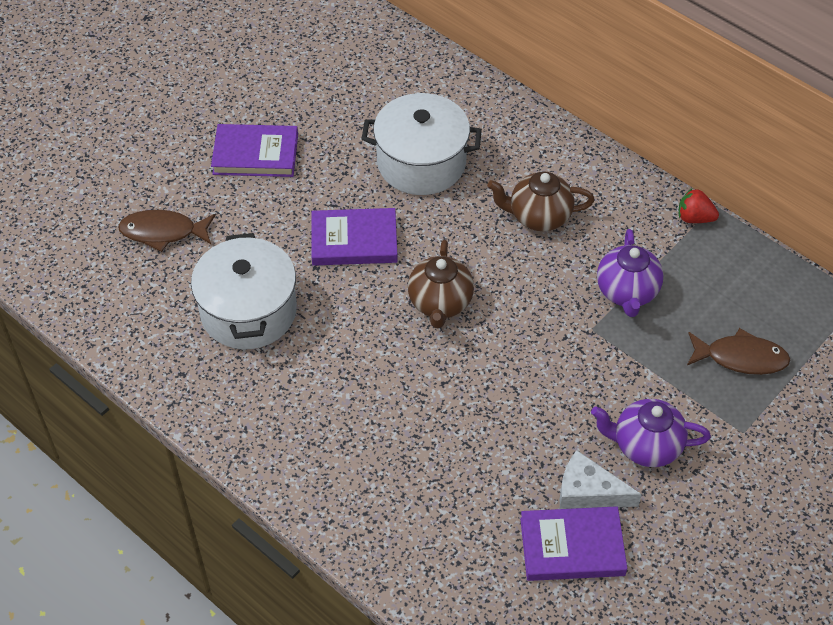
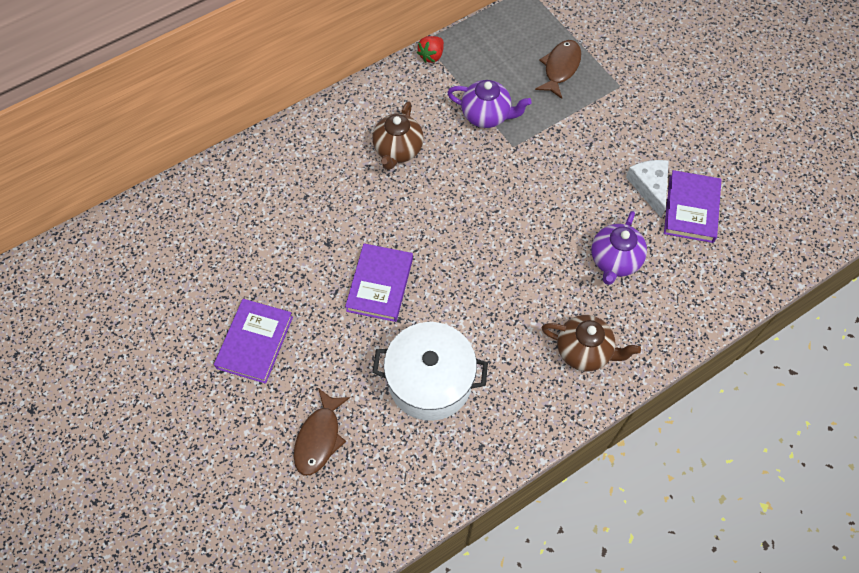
camera: 75 degrees left, 10 degrees up
white pot [361,93,482,195] -> none
brown teapot [408,240,474,328] -> brown teapot moved to [542,315,641,371]
white cheese [560,450,642,509] -> white cheese turned 135 degrees clockwise [626,160,669,218]
purple teapot [591,399,711,467] -> purple teapot moved to [591,211,647,285]

